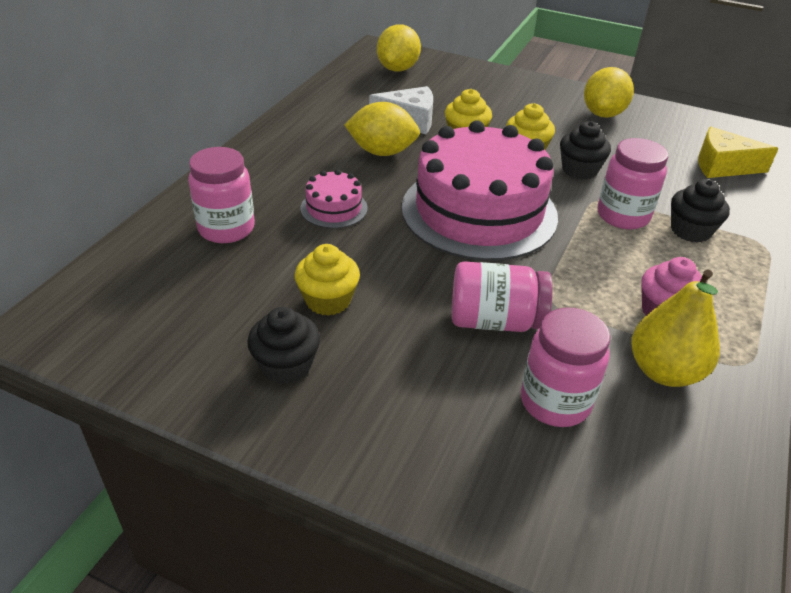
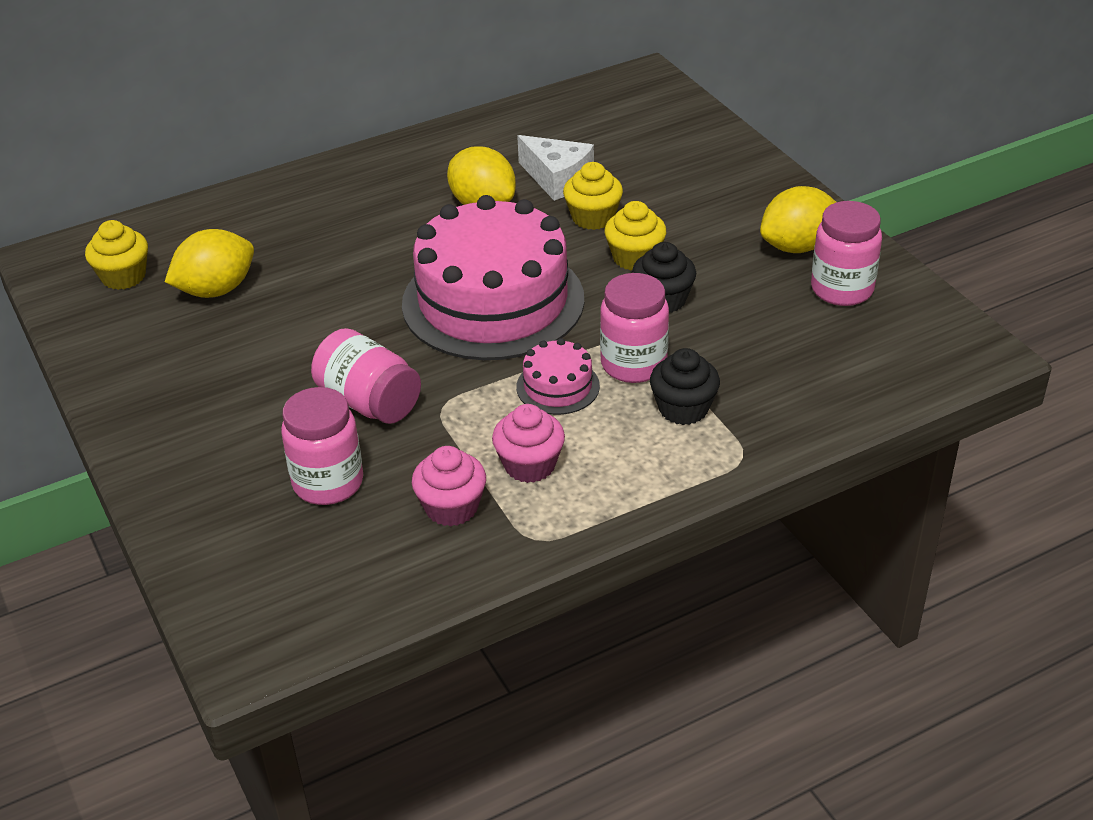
camera: 40 degrees right, 0 degrees up
pink jar [188,147,255,243] -> pink jar moved to [811,201,882,306]
black cupcake [247,307,320,384] -> none
yellow cupcake [295,244,360,316] -> yellow cupcake moved to [85,220,148,290]
pink cake [300,170,368,229] -> pink cake moved to [516,338,600,415]
yellow lemon [377,25,421,72] -> yellow lemon moved to [165,229,254,298]
yellow pear [631,269,720,387] -> pink cupcake [412,446,486,527]
yellow cheese [698,127,779,178] -> none

